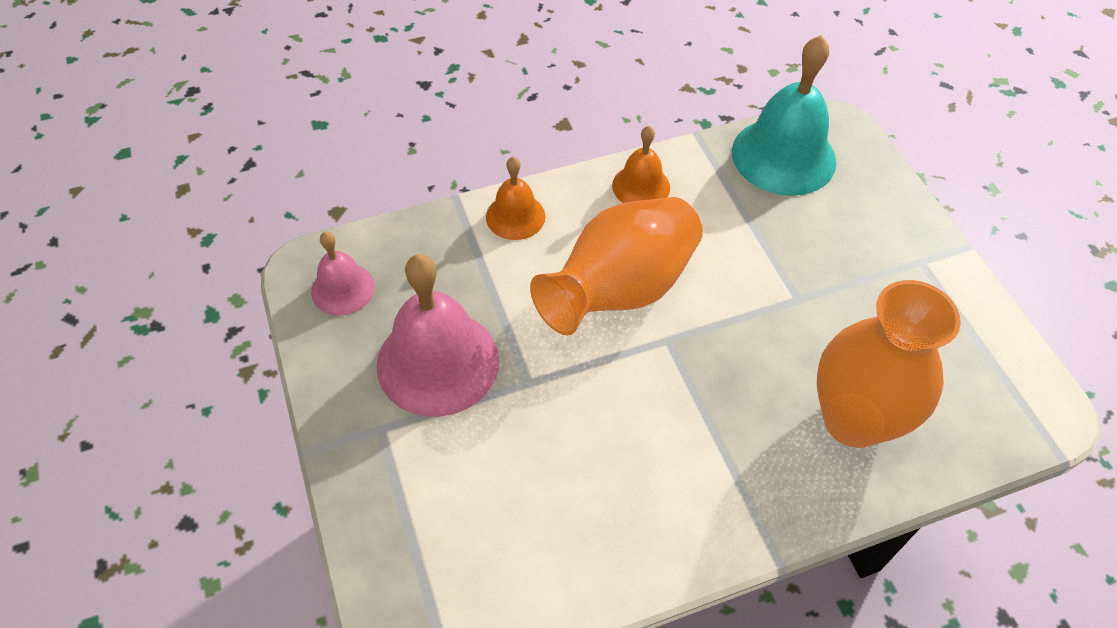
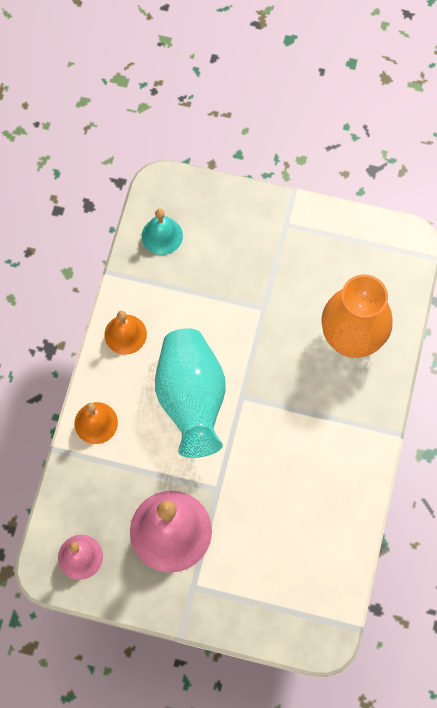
camera: 55 degrees left, 15 degrees up
orange vase [530,197,703,335] -> turquoise vase [155,328,225,458]
turquoise bell [732,35,836,196] -> turquoise bell [142,209,183,255], size x0.54

